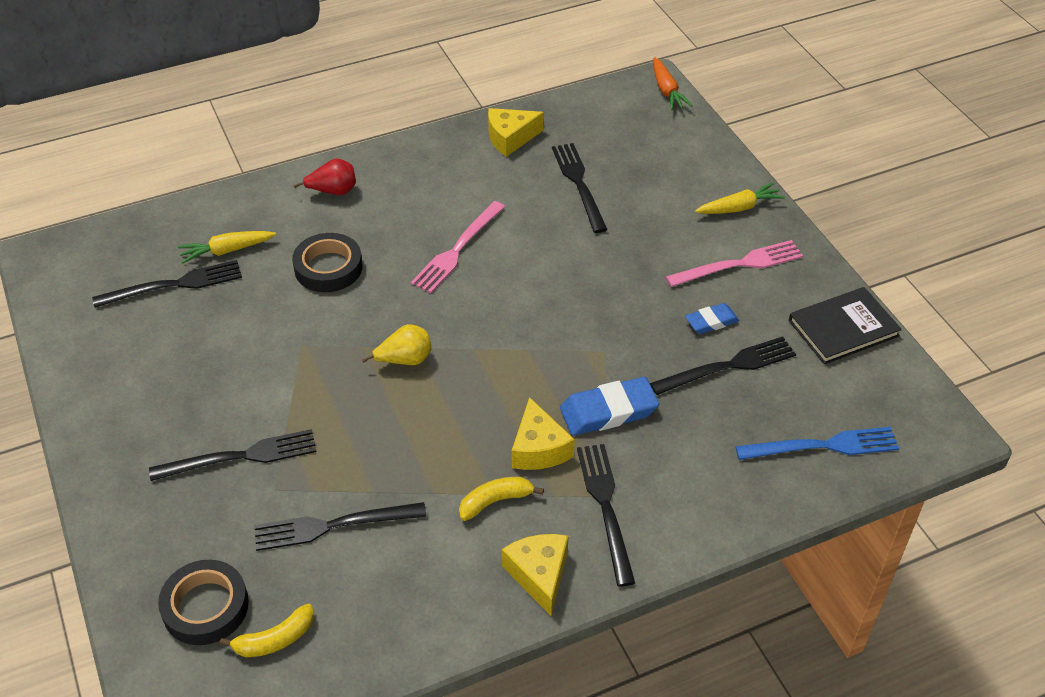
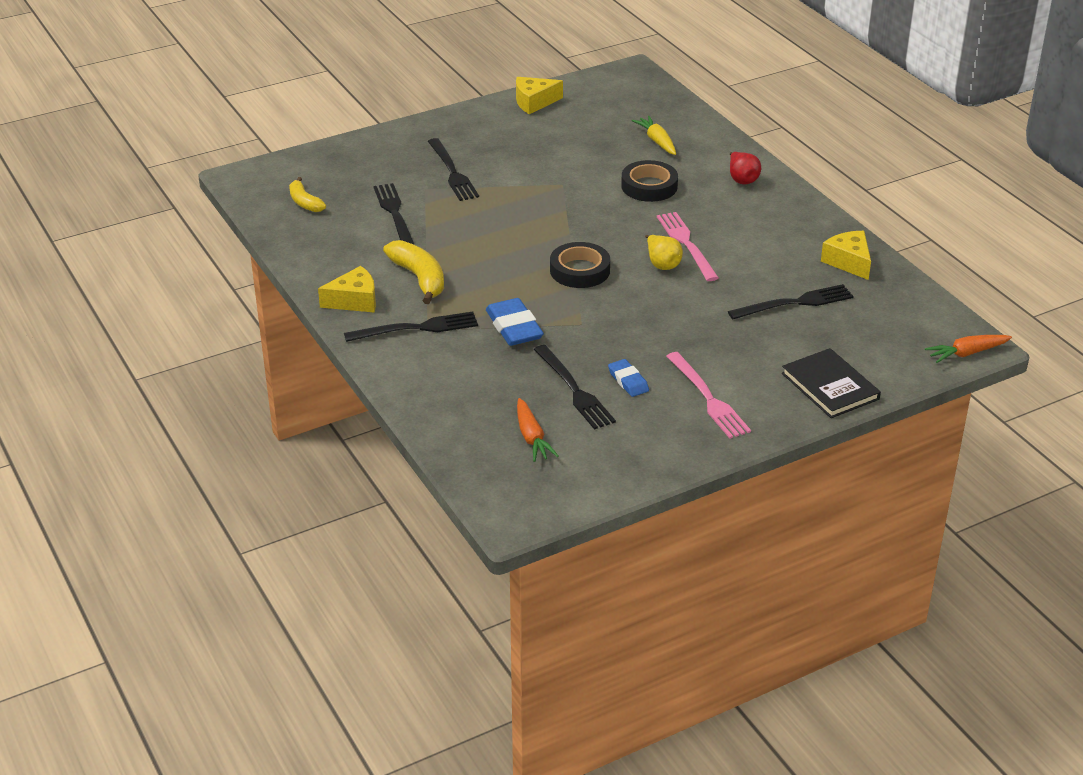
camera: 85 degrees right, 10 degrees down
black fork [92,260,242,308] -> none
black tape [158,560,249,645] -> black tape moved to [550,242,610,288]
yellow pear [362,324,431,365] -> yellow pear moved to [645,235,683,270]
pink fork [411,201,505,293] -> pink fork turned 45 degrees clockwise [657,212,719,281]
yellow banana [459,477,544,521] -> yellow banana [383,240,444,304], size x1.58
yellow cheese [512,397,575,470] -> yellow cheese moved to [516,77,563,114]
yellow carrot [695,182,785,214] -> none
blue fork [735,427,899,460] -> none
black book [789,287,902,364] -> black book moved to [782,348,881,418]
none -> orange carrot [517,398,559,462]

